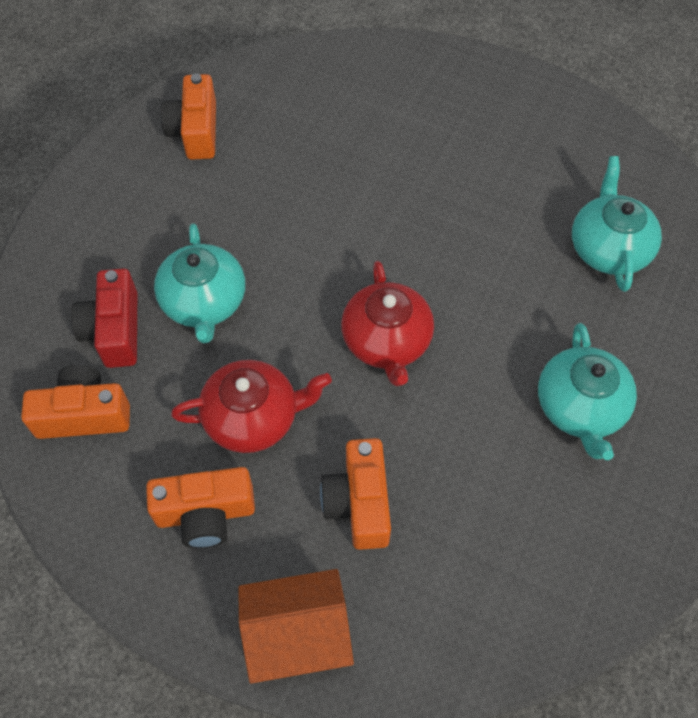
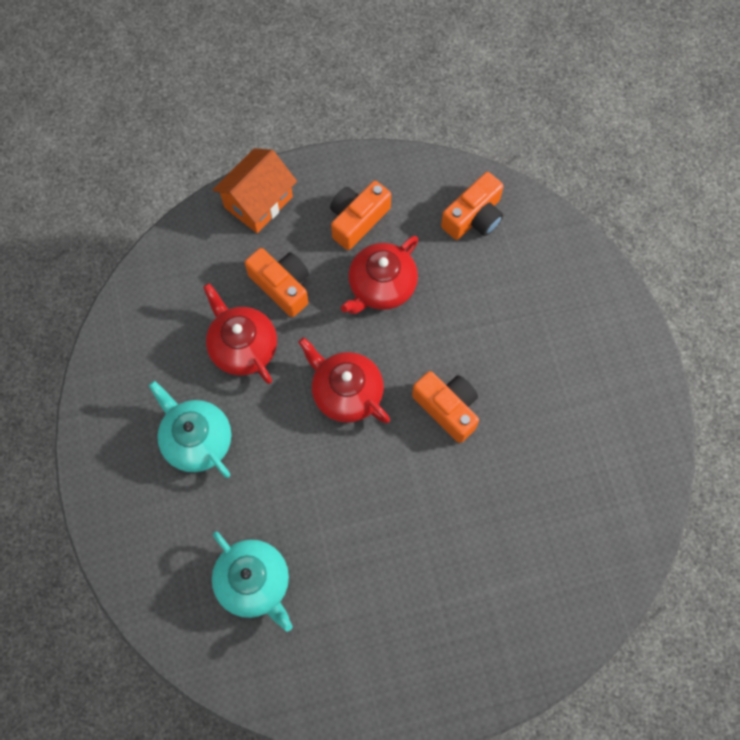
camera: 140 degrees right, 10 degrees up
red camera [71,268,137,368] -> none
turquoise teapot [154,224,245,343] -> none
orange camera [160,74,216,160] -> orange camera moved to [412,371,479,443]
none -> red teapot [203,283,277,384]

